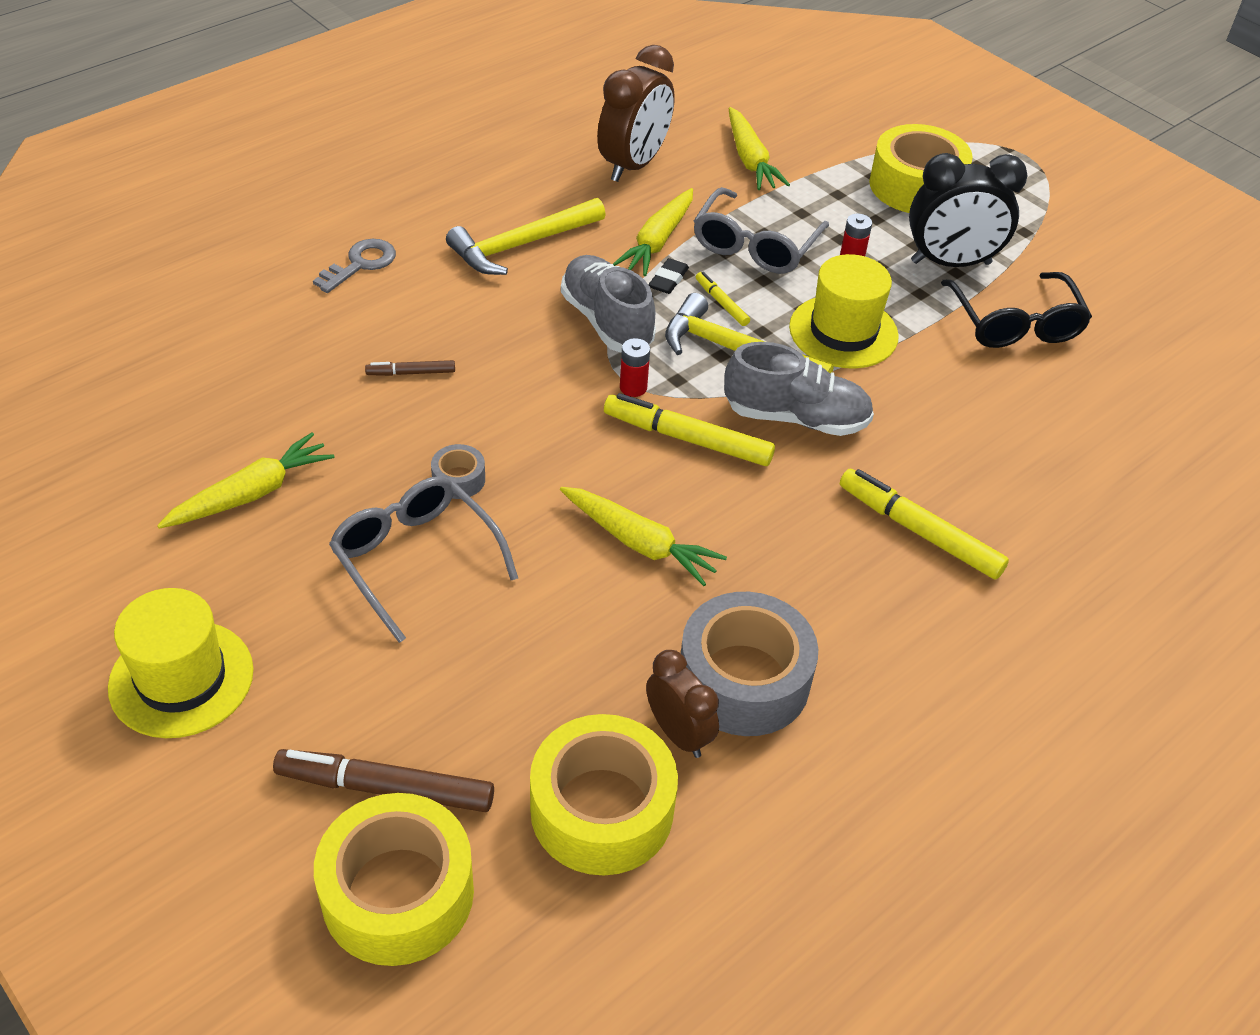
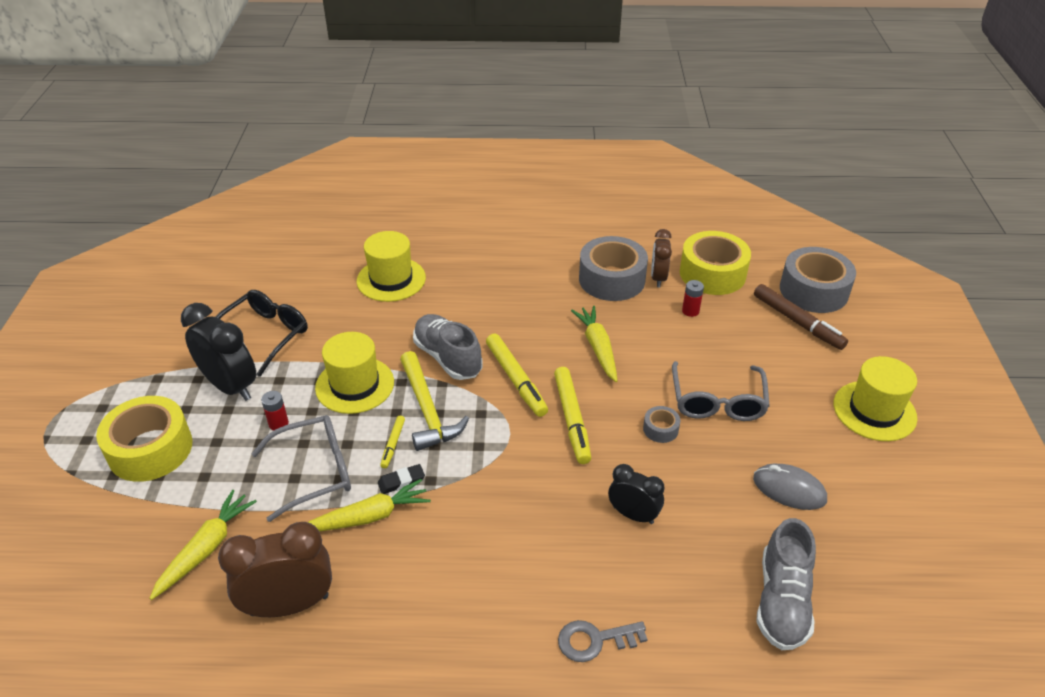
camera: 135 degrees left, 5 degrees down
yellow carrot [157,432,335,529] -> grey mouse [753,463,827,510]
yellow tape [314,793,474,966] -> grey tape [780,247,856,313]
brown marker [365,360,455,376] -> black clock [608,464,664,524]
yellow hammer [446,198,606,275] -> none
grey shoe [561,255,656,352] -> grey shoe moved to [756,518,816,650]
red battery [620,338,650,397] -> red battery moved to [682,280,704,317]
yellow marker [840,469,1009,580] -> yellow marker moved to [554,367,591,464]
none -> yellow hat [357,231,426,302]

